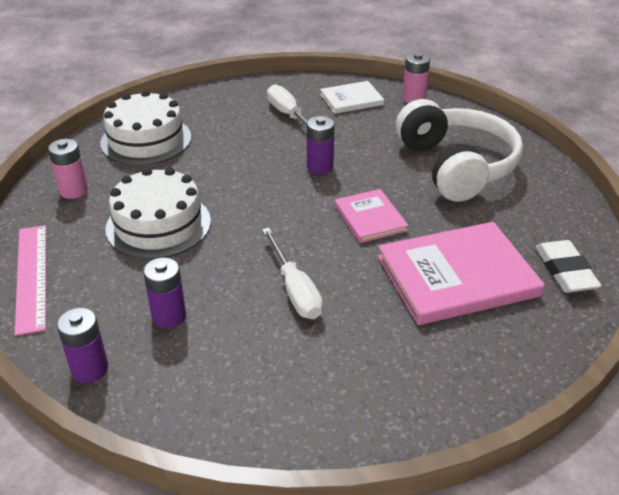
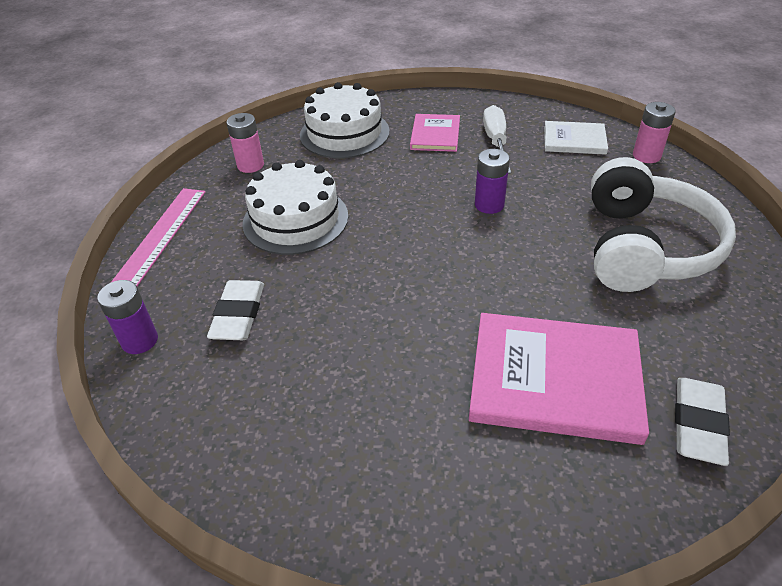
camera: 30 degrees right, 5 degrees up
purple battery [143,257,186,328] -> white eraser [207,280,264,340]
white screwdriver [262,228,323,319] -> none
pink book [334,189,409,243] -> pink book moved to [410,114,460,152]

